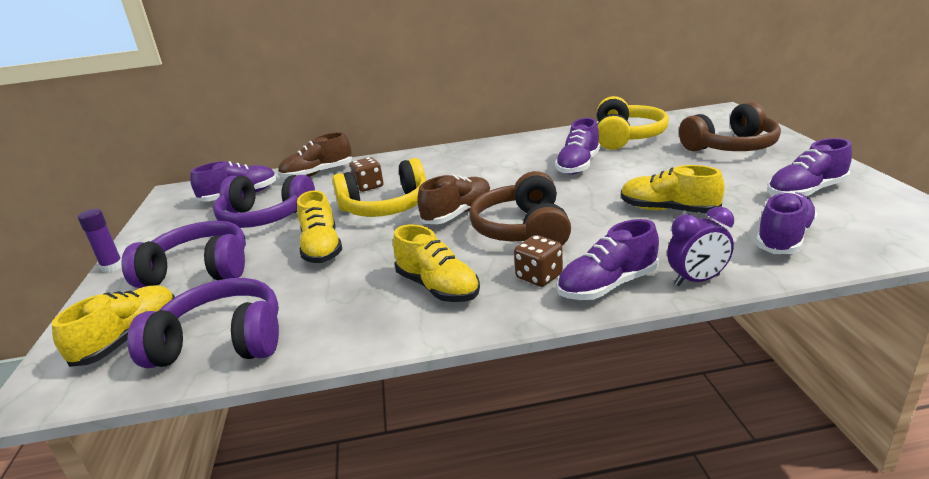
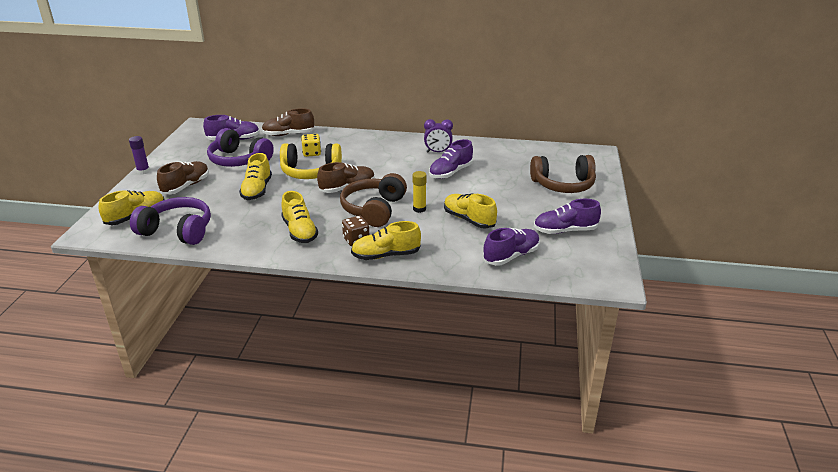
camera: 15 degrees right, 5 degrees up
purple headphones [122,221,246,288] -> brown shoe [157,161,209,194]
brown dice [349,157,383,192] -> yellow dice [301,134,321,157]
purple shoe [557,219,659,300] -> yellow shoe [351,221,421,260]
yellow headphones [597,96,669,150] -> none
purple clock [667,207,734,286] -> purple clock moved to [424,119,453,152]
none -> yellow glue stick [413,171,427,213]

